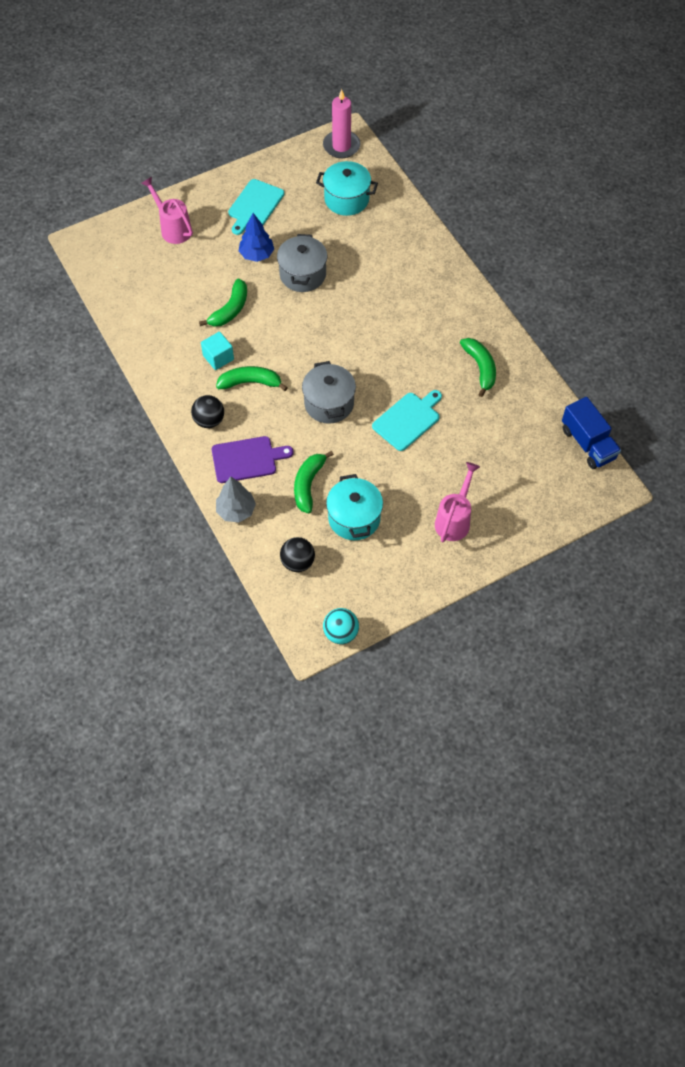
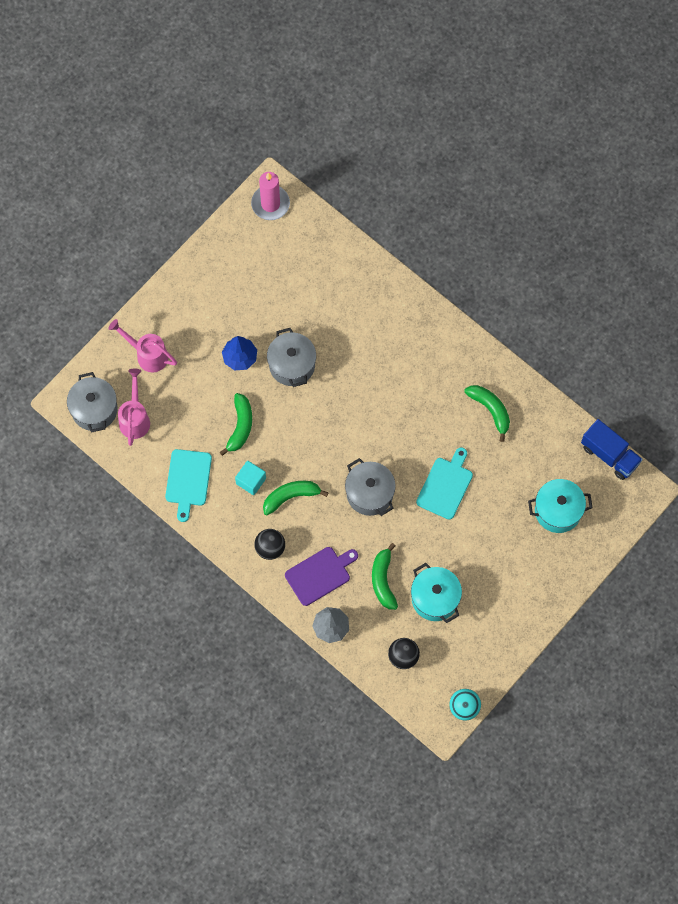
camera: 20 degrees left, 10 degrees up
turquoise cutting board [228,179,284,235] -> turquoise cutting board moved to [165,449,212,522]
turquoise pot [316,161,378,216] -> turquoise pot moved to [528,479,593,533]
pink watering can [435,462,480,542] -> pink watering can moved to [118,369,150,446]
none -> grey pot [67,372,118,433]

